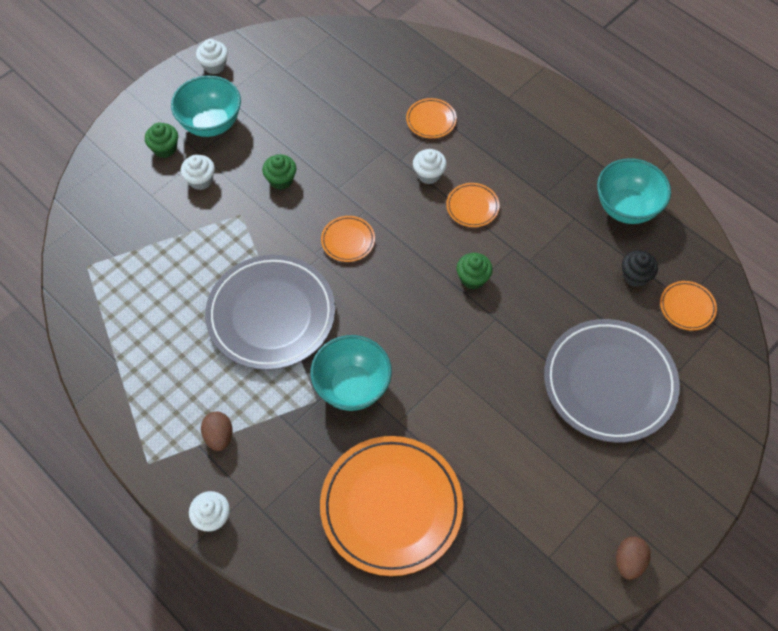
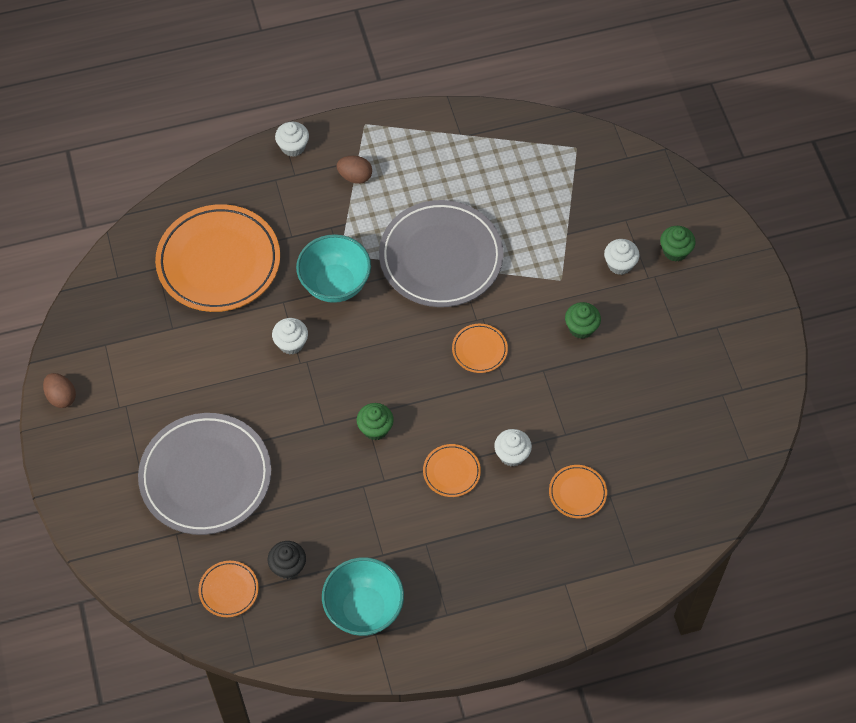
camera: 120 degrees right, 0 degrees up
turquoise bowl [171,75,241,137] -> none
white cupcake [196,39,228,74] -> white cupcake moved to [272,318,308,355]

